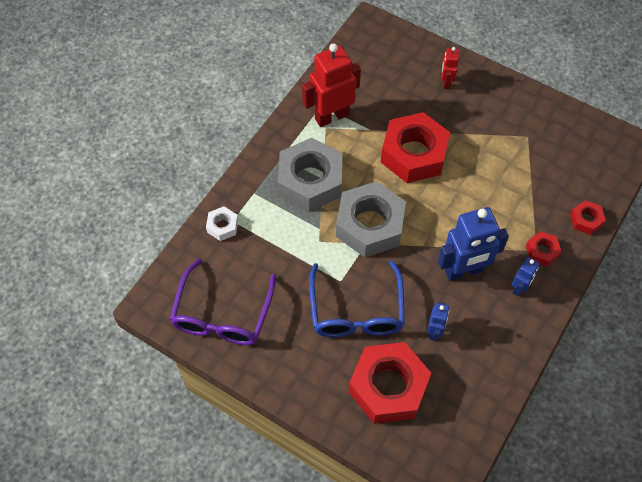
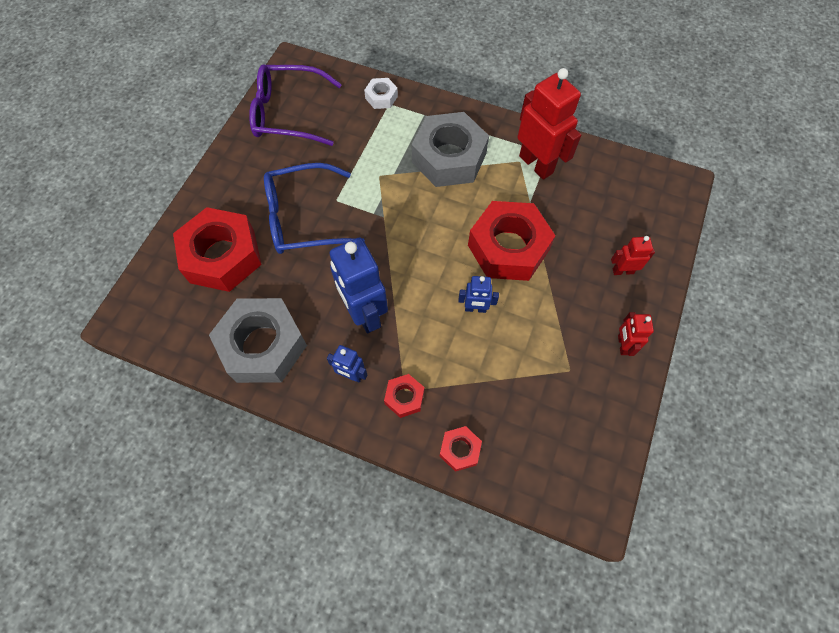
camera: 80 degrees right, 5 degrees up
grey nut [336,181,406,257] -> grey nut moved to [209,298,307,383]
blue robot [427,303,449,341] -> blue robot moved to [458,276,499,313]
none -> red robot [618,312,654,356]

